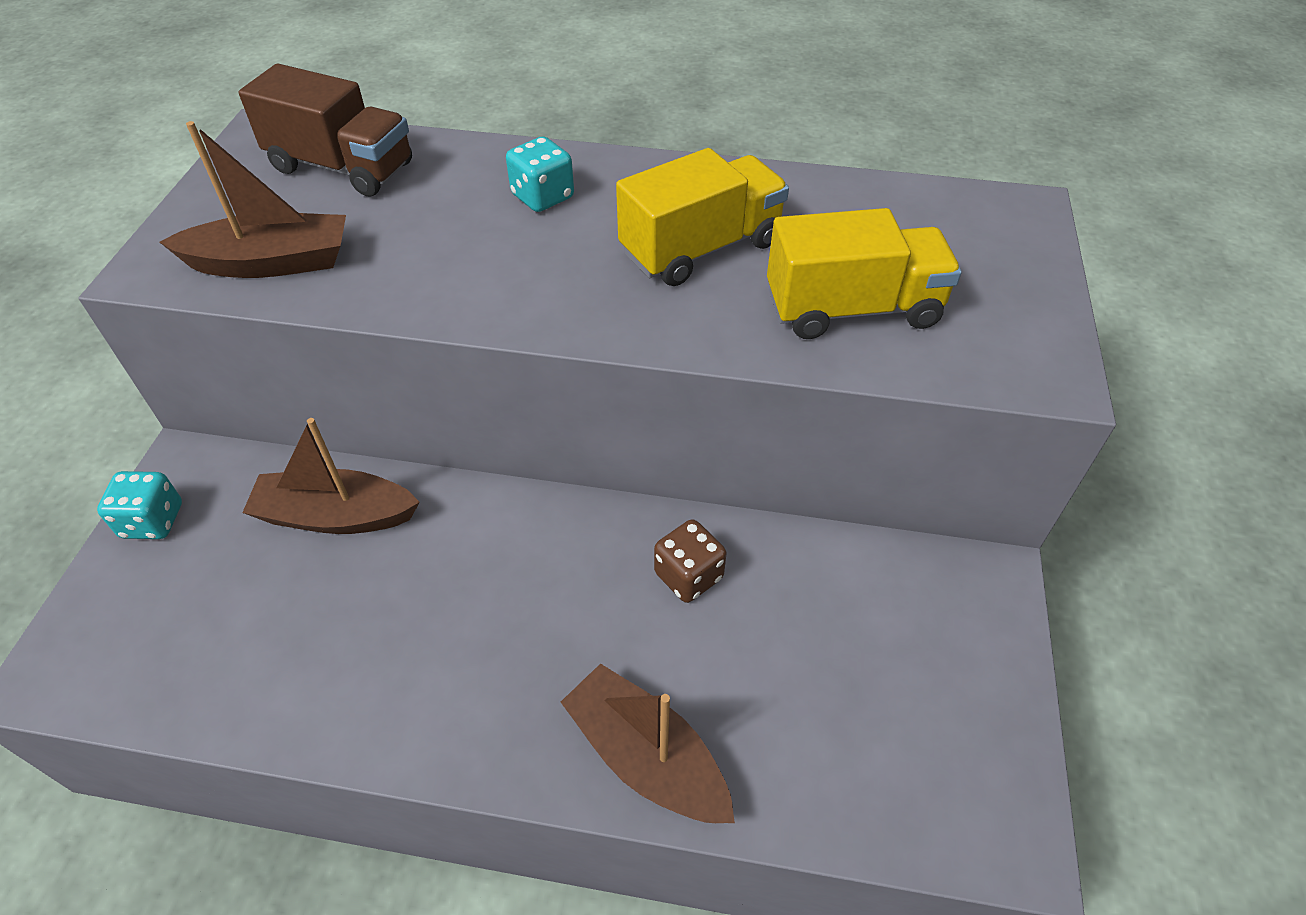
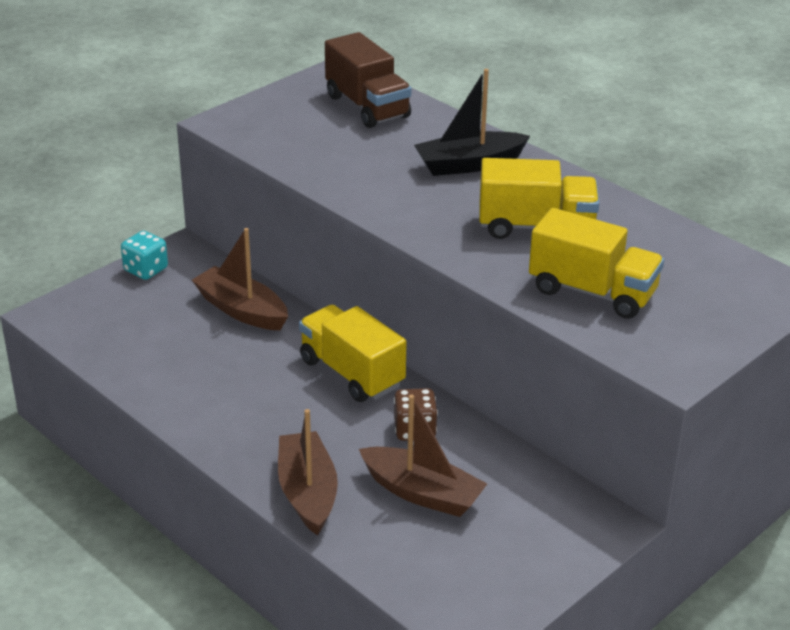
camera: 35 degrees right, 15 degrees down
brown boat [160,121,346,278] -> brown boat moved to [359,394,487,517]
turquoise dice [506,136,574,212] -> black boat [414,69,530,176]
none -> yellow truck [299,305,407,402]

